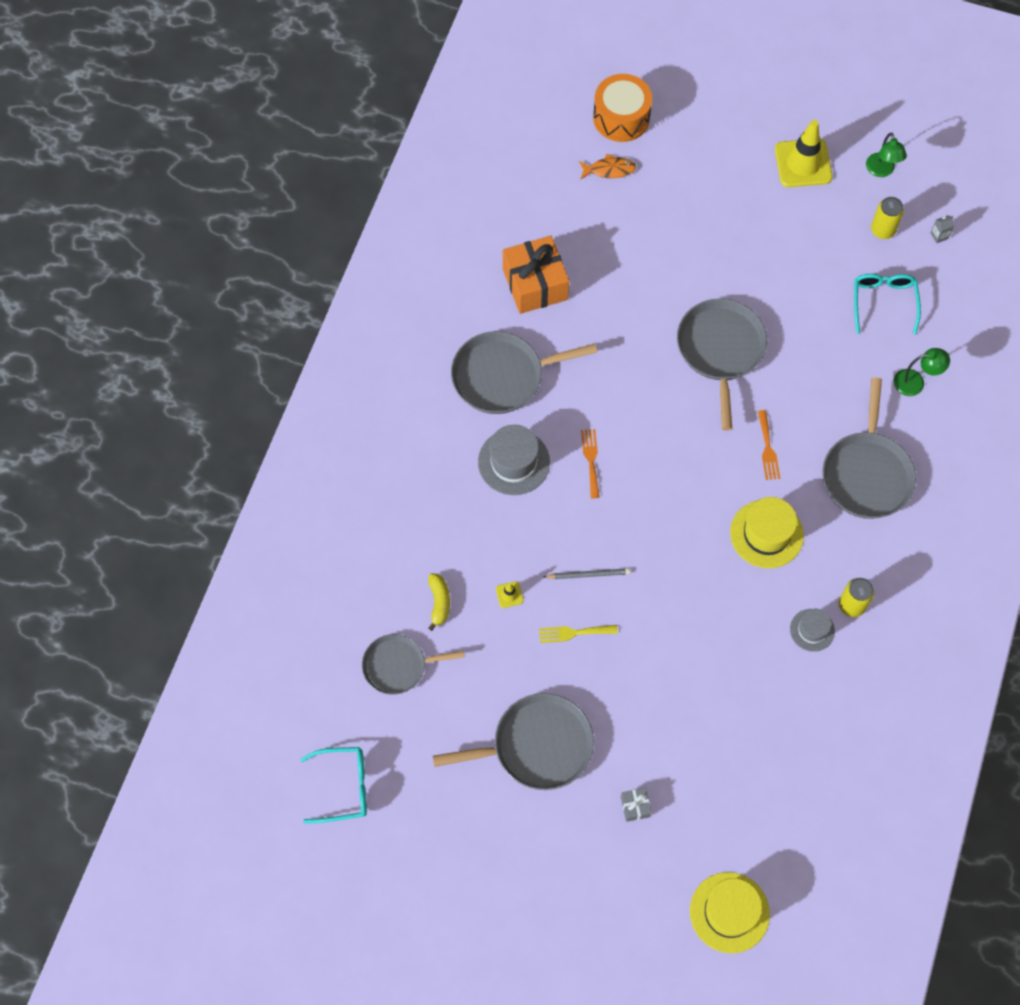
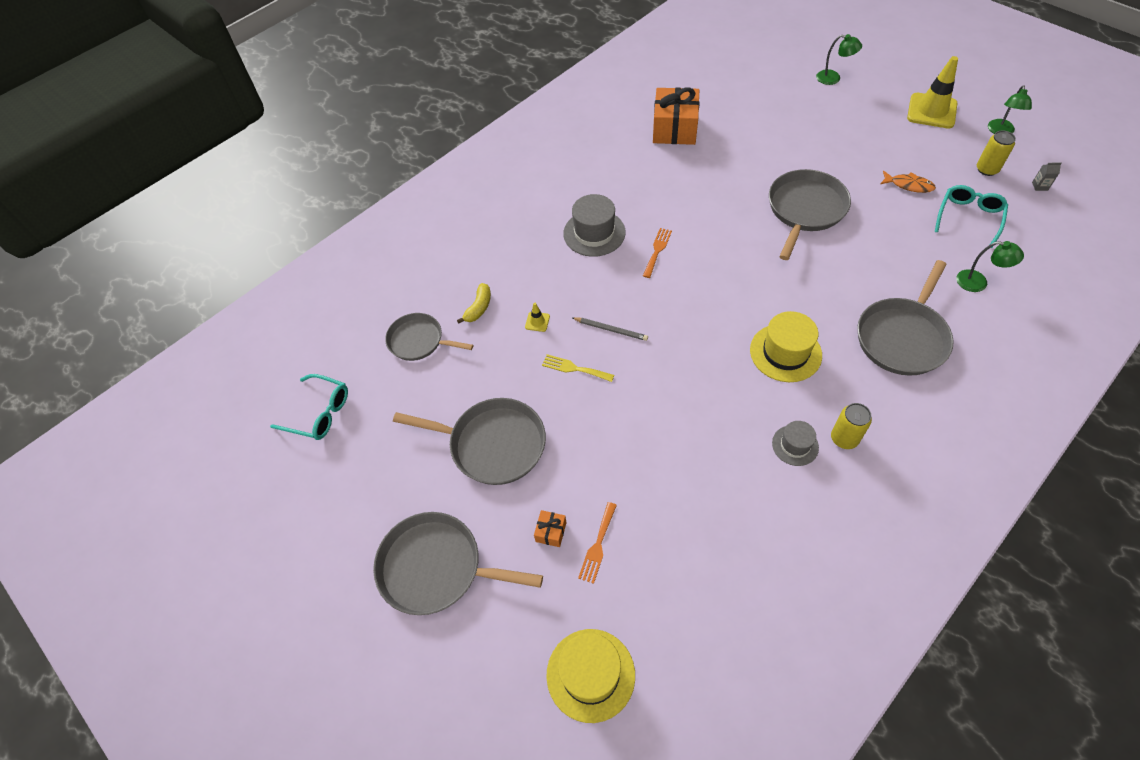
camera: 30 degrees right, 10 degrees down
grey pan [451,331,598,414] -> grey pan moved to [373,512,543,615]
orange fish [579,154,636,179] -> orange fish moved to [880,171,936,193]
orange drum [593,74,652,142] -> none
grey gift [621,788,651,822] -> orange gift [534,510,566,547]
orange fork [758,410,780,480] -> orange fork moved to [578,502,617,584]
none -> green lamp [816,34,862,85]

